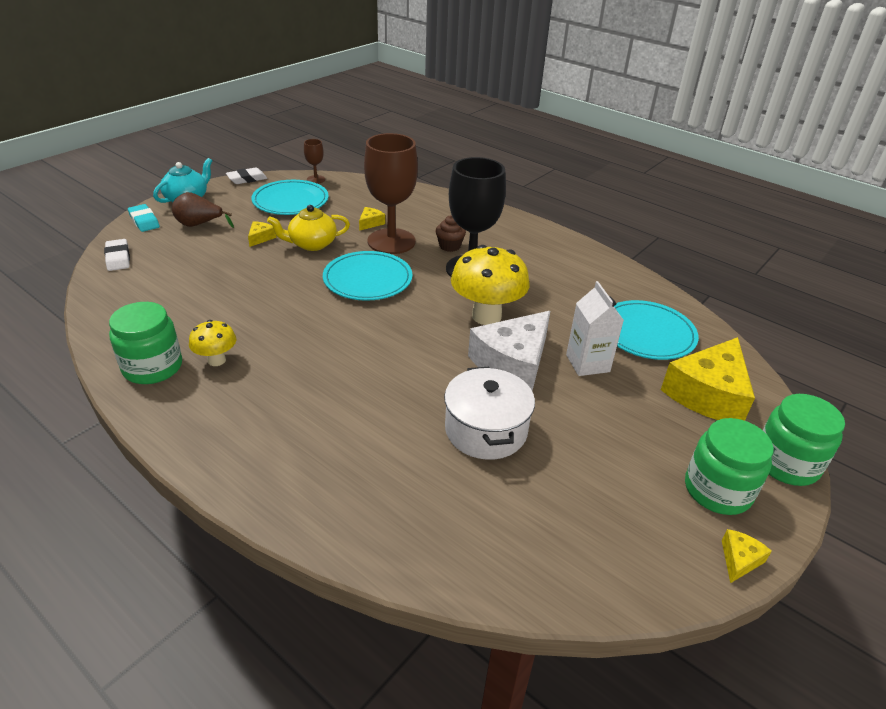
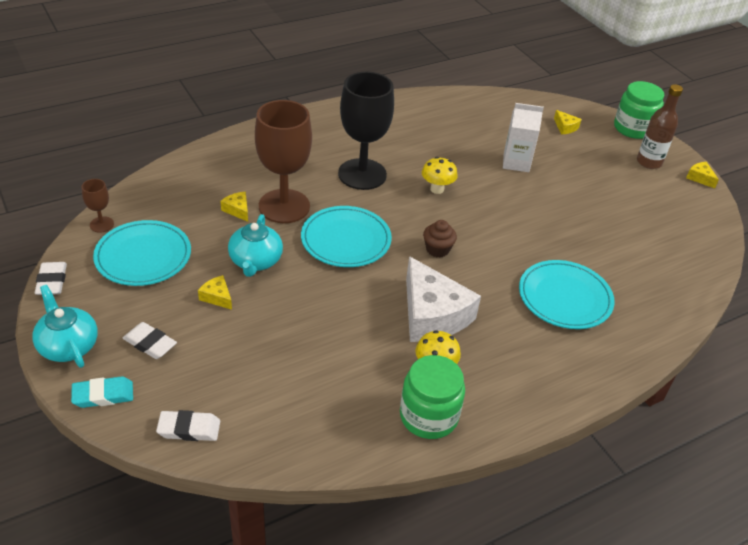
camera: 70 degrees left, 5 degrees up
brown pear [172,192,234,228] -> white eraser [122,322,177,359]
yellow teapot [267,205,350,251] -> turquoise teapot [228,214,283,277]
brown cupcake [436,215,466,252] -> brown cupcake moved to [423,220,457,258]
white pot [444,367,535,460] -> none
yellow mushroom [451,245,530,325] -> yellow mushroom [422,157,458,194], size x0.53
white cheese [468,311,550,391] -> white cheese moved to [406,256,481,342]
turquoise plate [614,300,699,360] -> turquoise plate moved to [519,260,615,329]
yellow cheese [661,337,755,421] -> yellow cheese [554,110,582,134], size x0.42
green jar [685,418,774,515] -> brown bottle [637,84,683,169]

